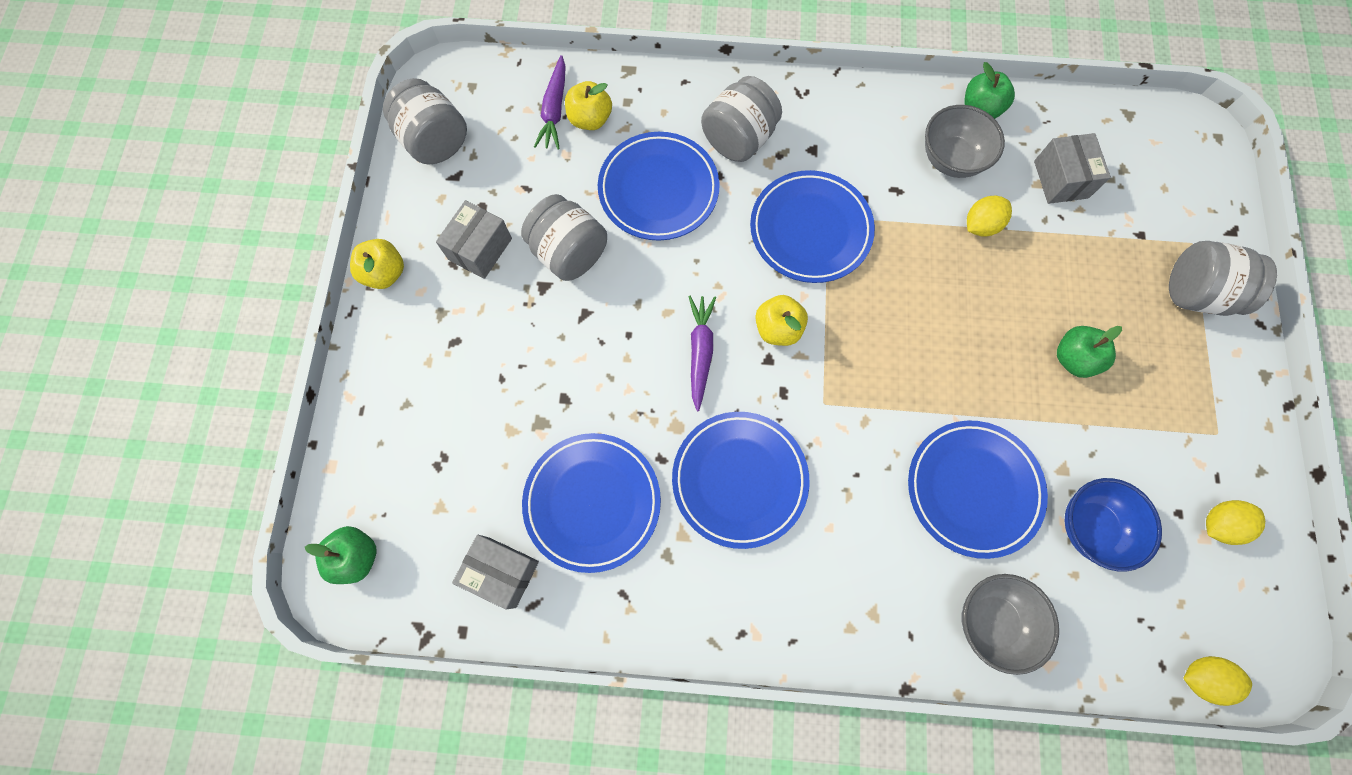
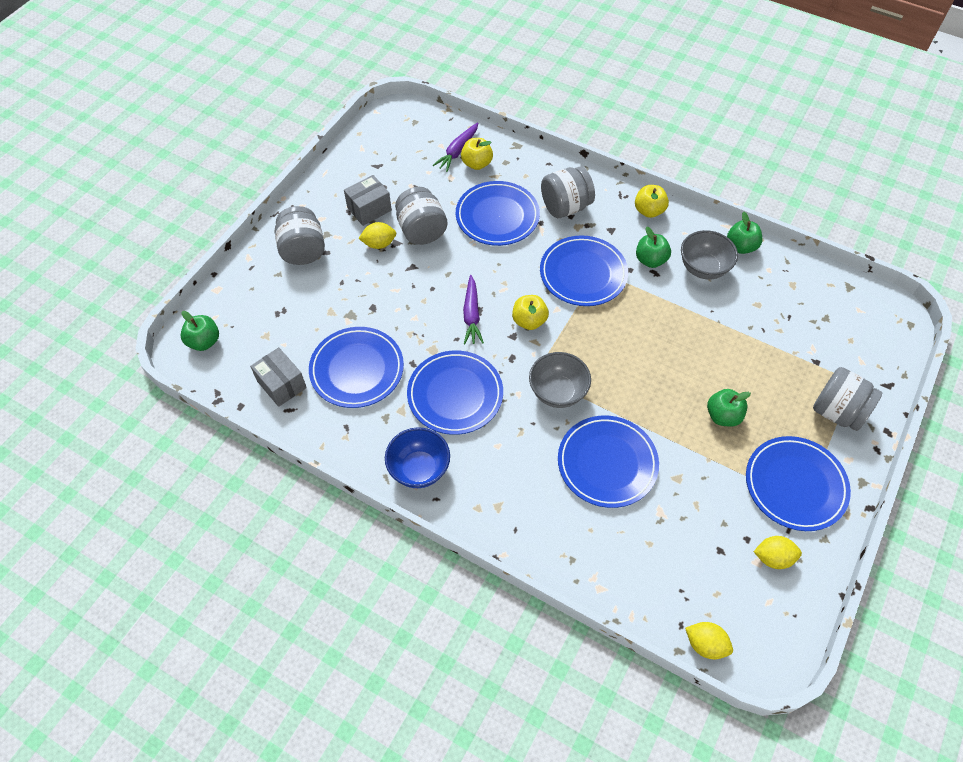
camera: 25 degrees right, 15 degrees down
yellow apple [350,239,404,289] -> yellow apple moved to [635,185,669,218]
grey jar [383,78,467,164] -> grey jar moved to [275,206,325,265]
purple carrot [689,296,716,411] -> purple carrot turned 150 degrees clockwise [463,275,484,344]
grey bowl [962,574,1059,675] -> grey bowl moved to [529,352,591,408]
yellow lemon [967,196,1012,236] -> yellow lemon moved to [358,222,396,249]
grey box [1034,133,1111,204] -> none
blue bowl [1065,478,1162,572] -> blue bowl moved to [385,427,450,488]
none -> green apple [636,227,671,268]
none -> blue plate [746,436,851,531]

